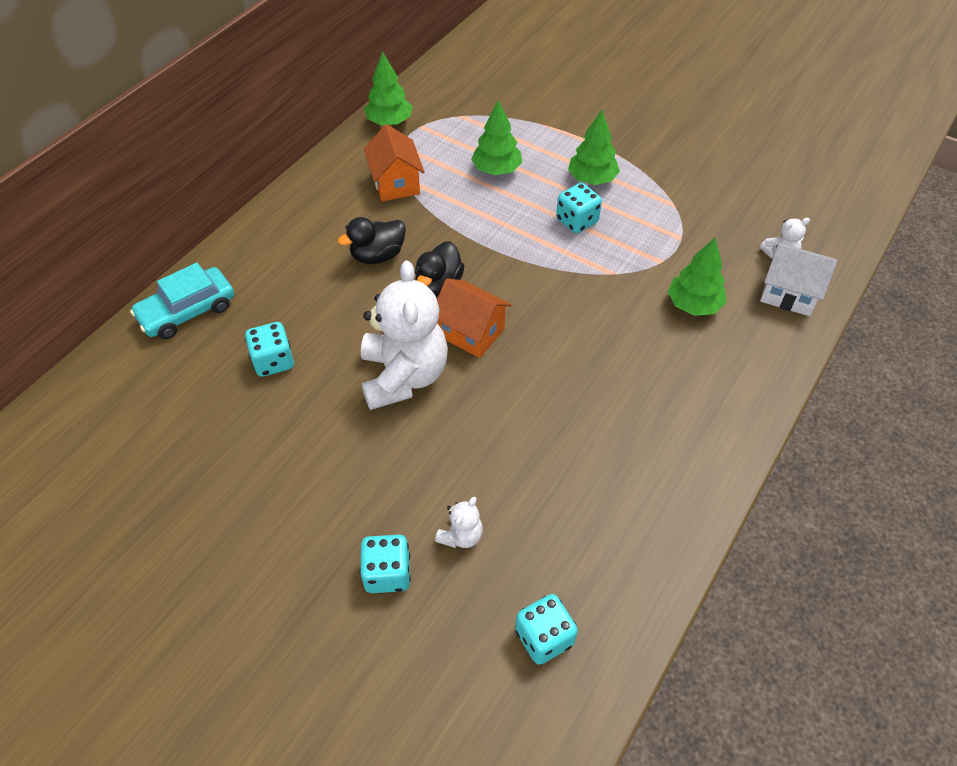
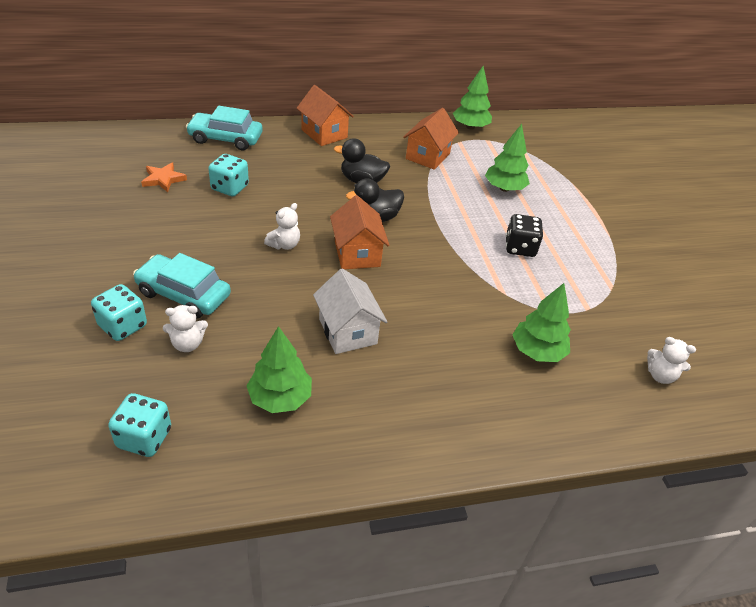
camera: 40 degrees right, 10 degrees down
white teddy bear [361,260,448,410] -> white teddy bear [264,203,300,250], size x0.43
turquoise dice [556,183,602,233] -> black dice [506,214,543,257]
green tree [568,110,620,185] -> green tree moved to [246,326,312,413]
white house [760,243,838,316] -> white house moved to [313,268,387,354]
none -> turquoise car [133,253,231,319]
none -> orange star [141,162,187,192]
none -> orange house [297,85,354,146]

